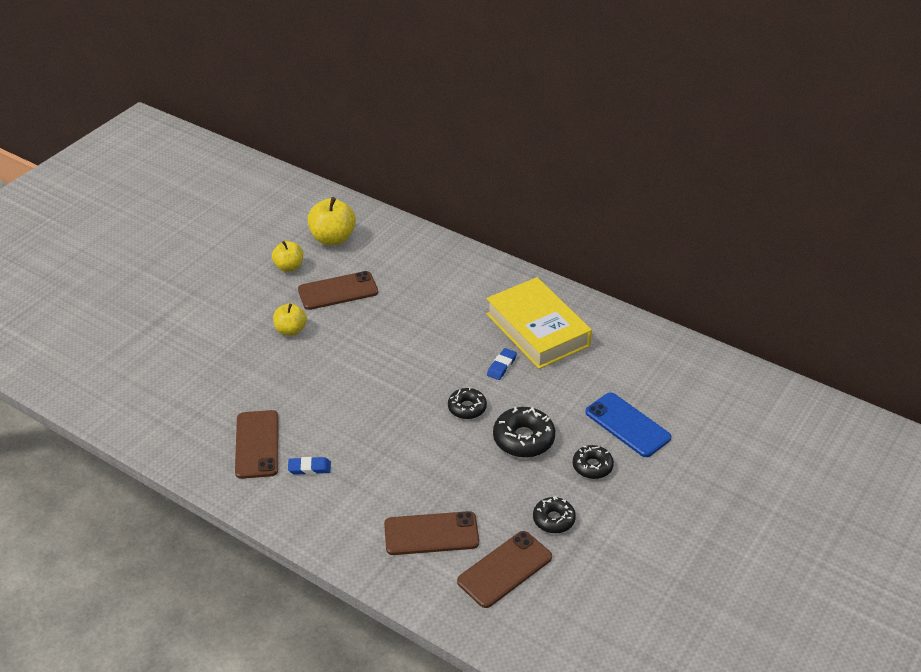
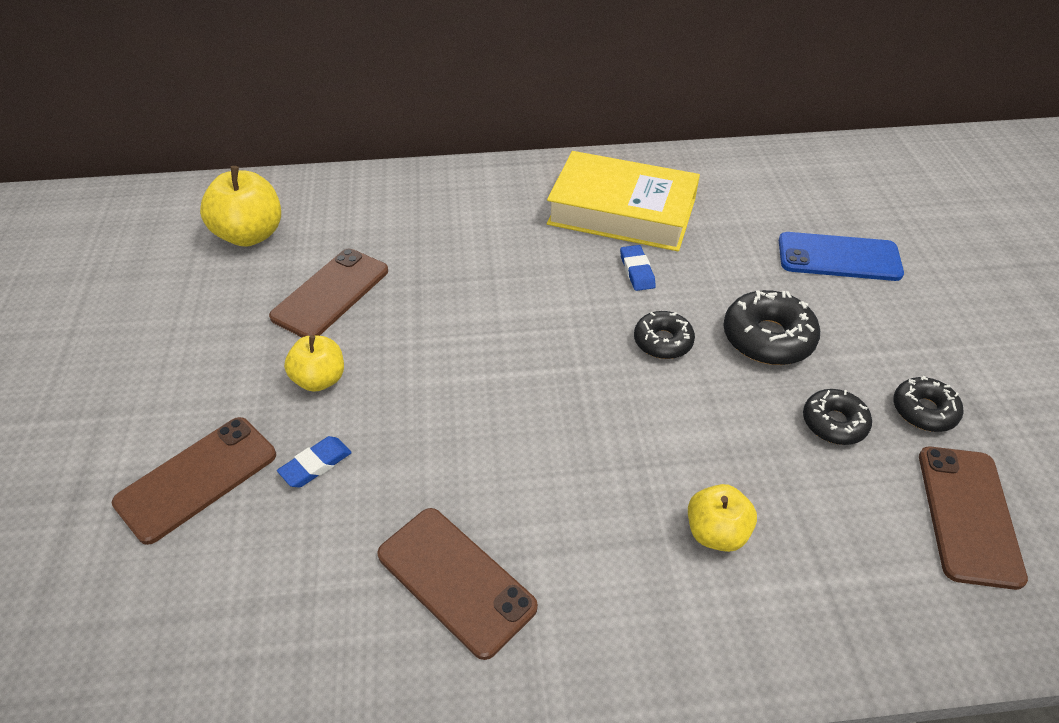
camera: 40 degrees left, 5 degrees up
yellow apple [272,241,303,272] -> yellow apple moved to [688,484,757,552]
blue eraser [288,457,331,475] -> blue eraser moved to [277,436,352,487]
brown phone [384,511,479,555] -> brown phone moved to [112,417,276,545]
black donut [573,445,614,479] -> black donut moved to [803,389,872,445]

